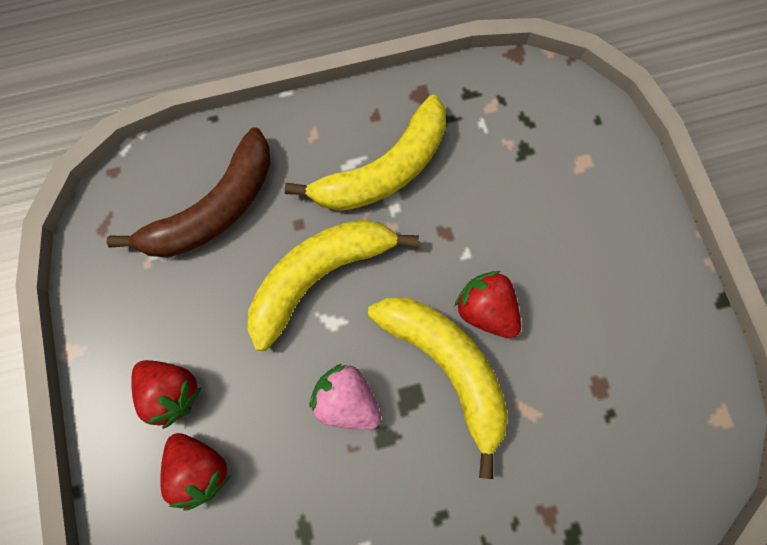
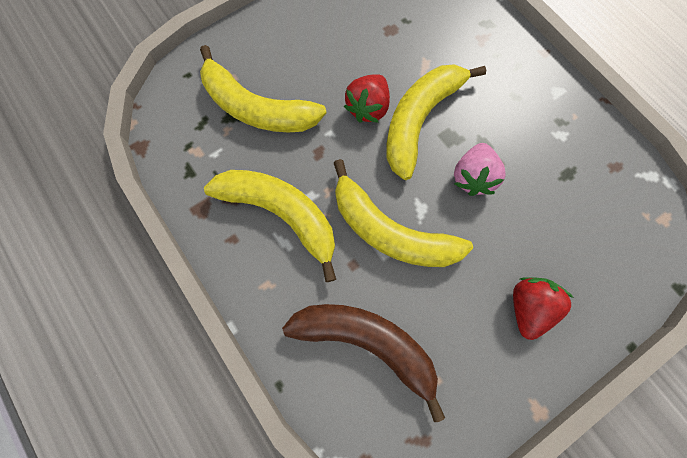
camera: 110 degrees left, 0 degrees up
red strawberry [160,433,230,511] -> none
none -> yellow banana [200,45,326,133]

